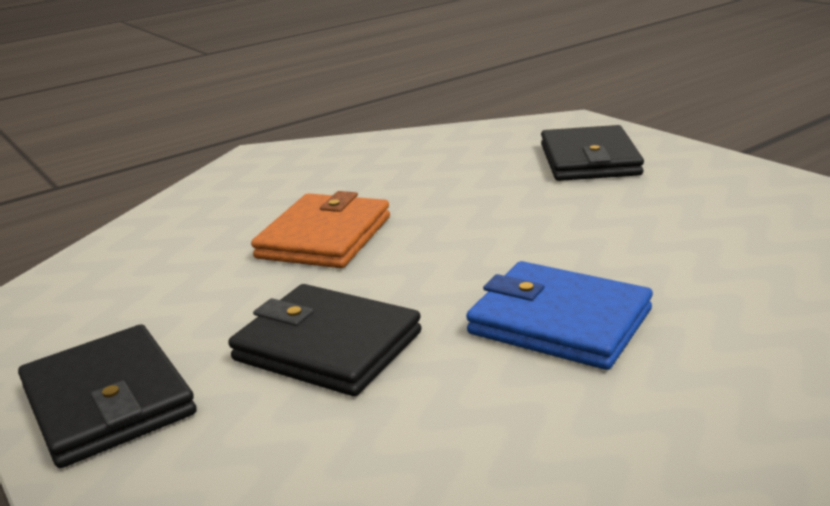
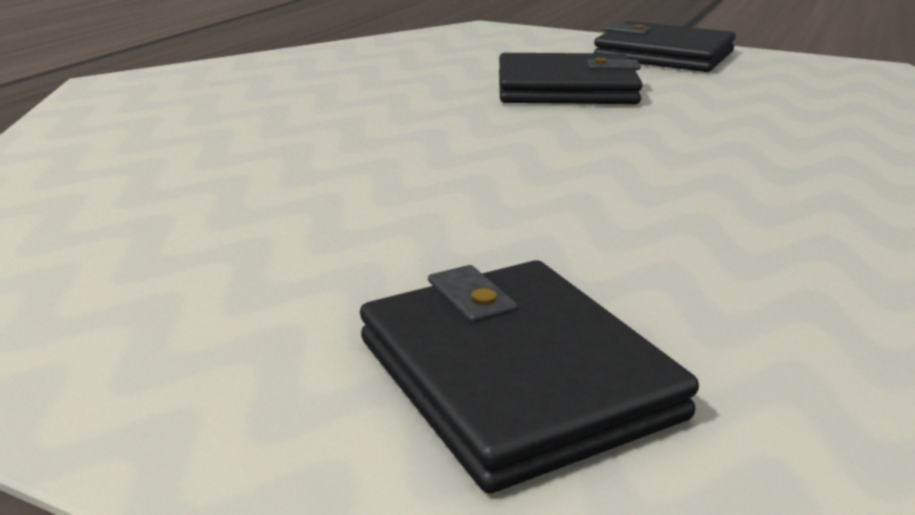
camera: 150 degrees right, 0 degrees up
orange wallet [251,191,390,268] -> none
blue wallet [466,261,653,370] -> none

